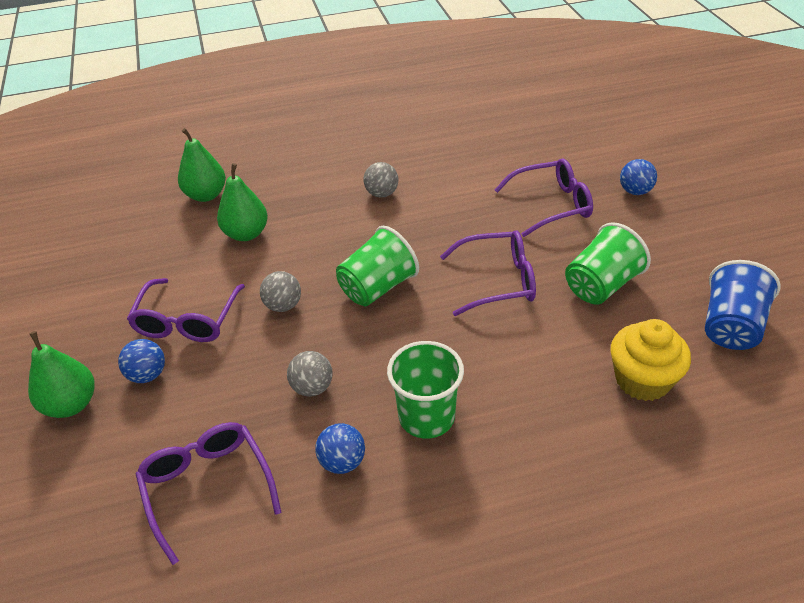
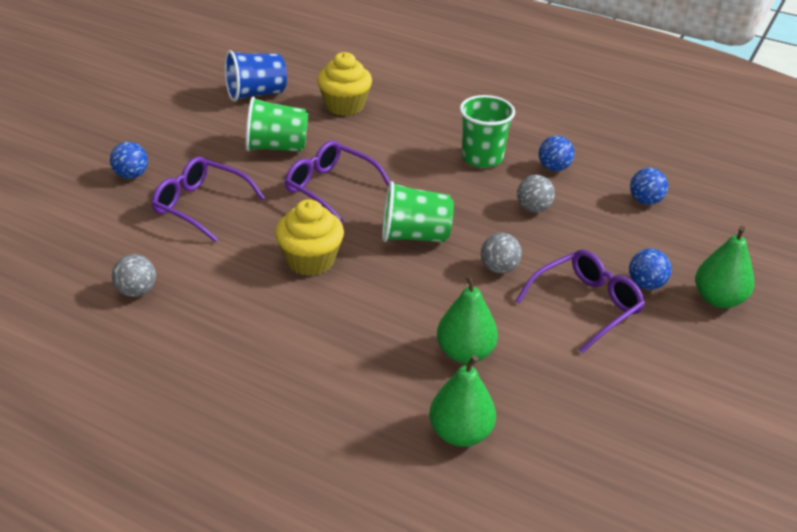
camera: 140 degrees left, 5 degrees down
purple glasses [136,422,282,565] -> blue ball [630,168,668,205]
grey ball [363,162,398,198] -> grey ball moved to [112,254,156,297]
none -> yellow cupcake [275,199,344,276]

